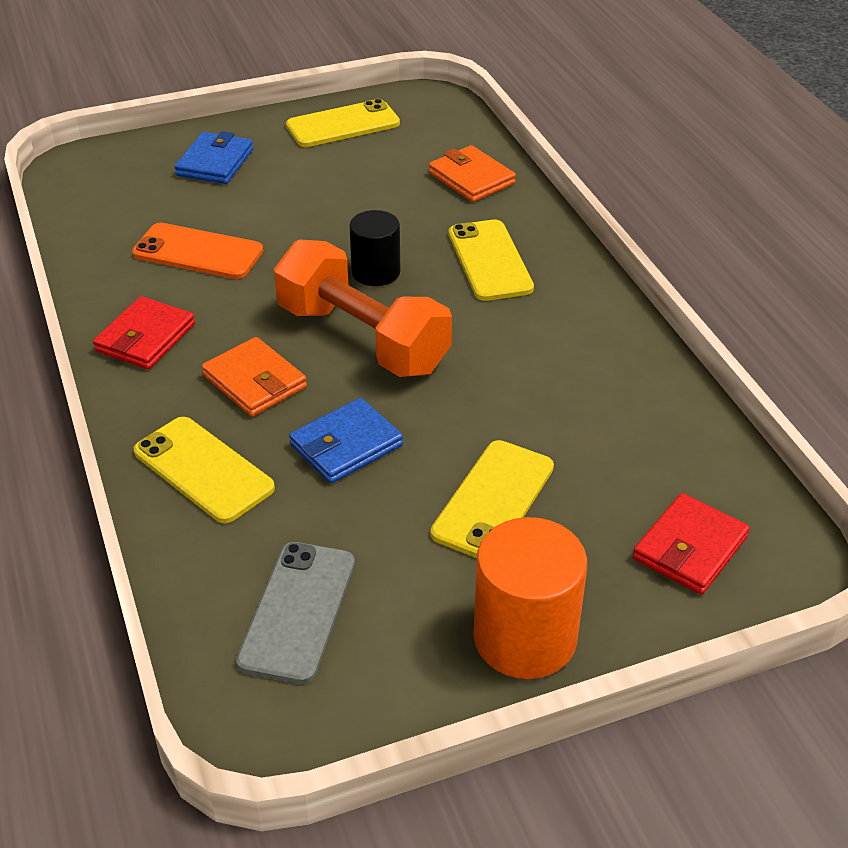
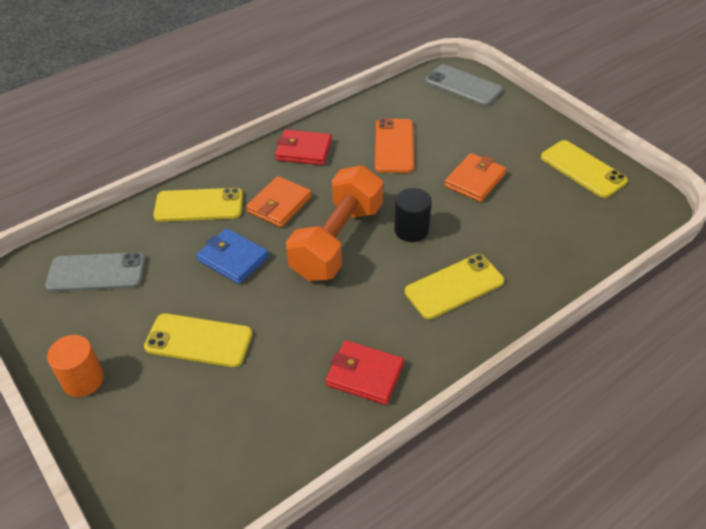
camera: 75 degrees right, 5 degrees up
yellow phone [134,417,275,523] -> yellow phone turned 60 degrees clockwise [153,188,243,222]
blue wallet [174,131,253,184] -> none
orange wallet [429,145,516,202] -> orange wallet moved to [444,153,506,202]
orange cylinder [473,517,587,679] -> orange cylinder [47,335,104,397], size x0.64
red wallet [633,493,750,595] -> red wallet moved to [325,340,404,405]
none -> grey phone [425,65,503,106]

